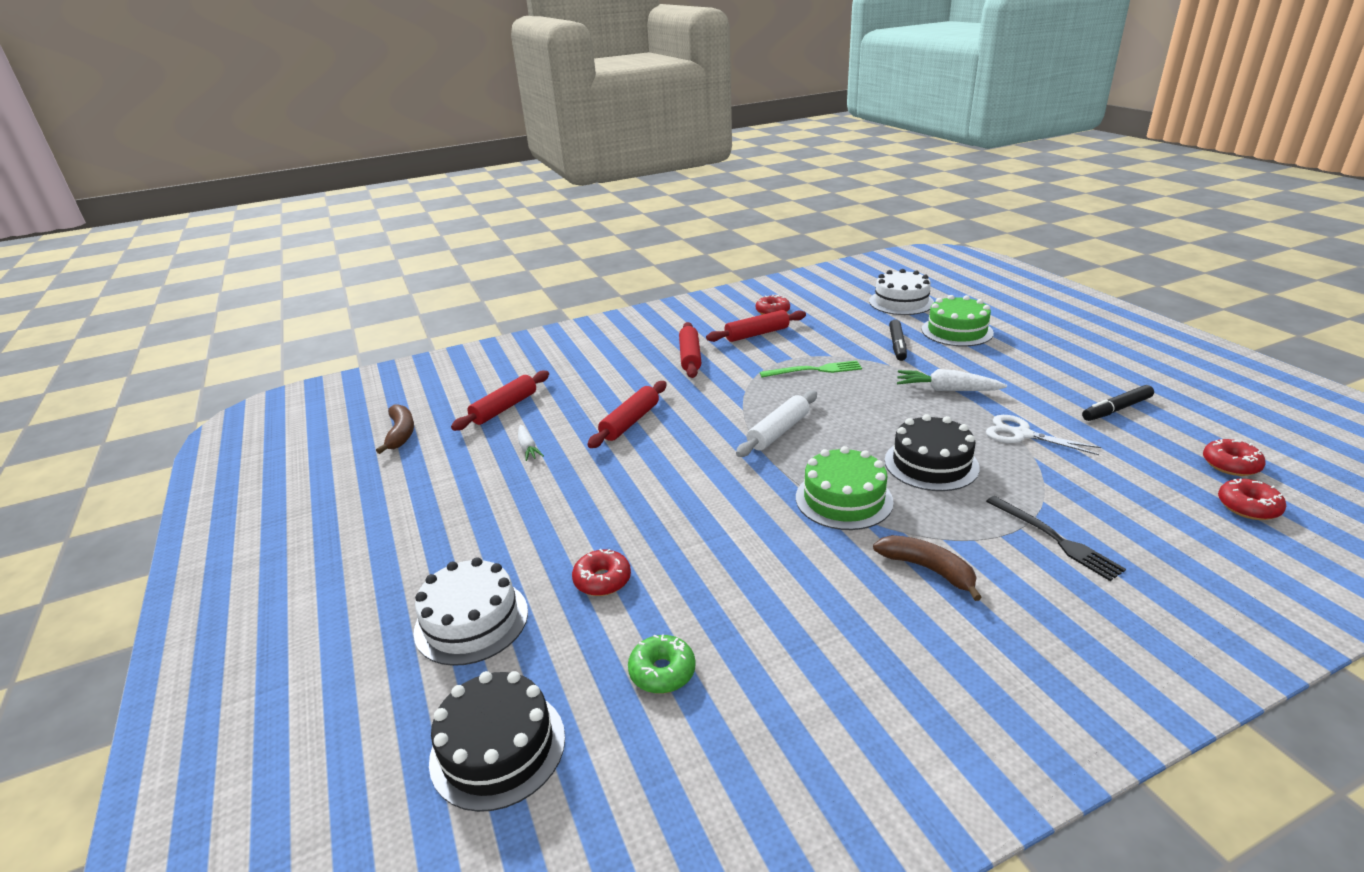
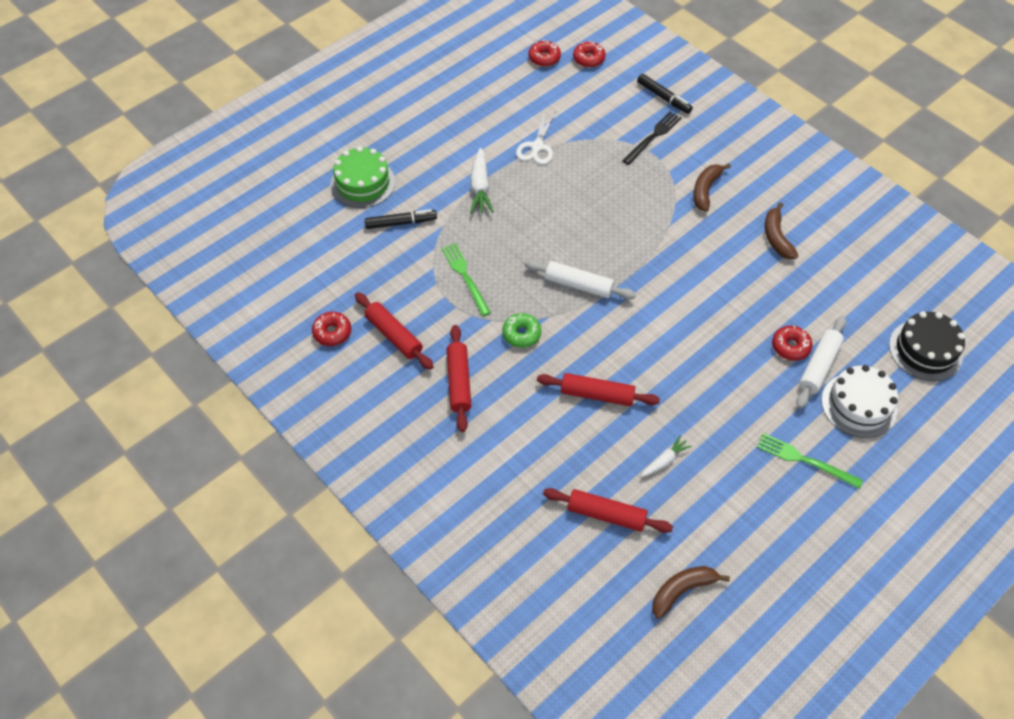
camera: 110 degrees left, 25 degrees up
green donut [628,634,696,694] -> green donut moved to [502,313,541,348]
red rolling pin [679,322,701,378] -> red rolling pin turned 75 degrees counterclockwise [447,325,471,432]
green cake [796,446,894,530] -> none
white cake [869,269,934,315] -> none
black cake [885,414,980,491] -> none
black marker [1082,385,1154,421] -> black marker moved to [637,74,693,114]
none -> green fork [757,433,863,489]
none -> brown banana [765,202,798,259]
none -> white rolling pin [796,316,846,409]

